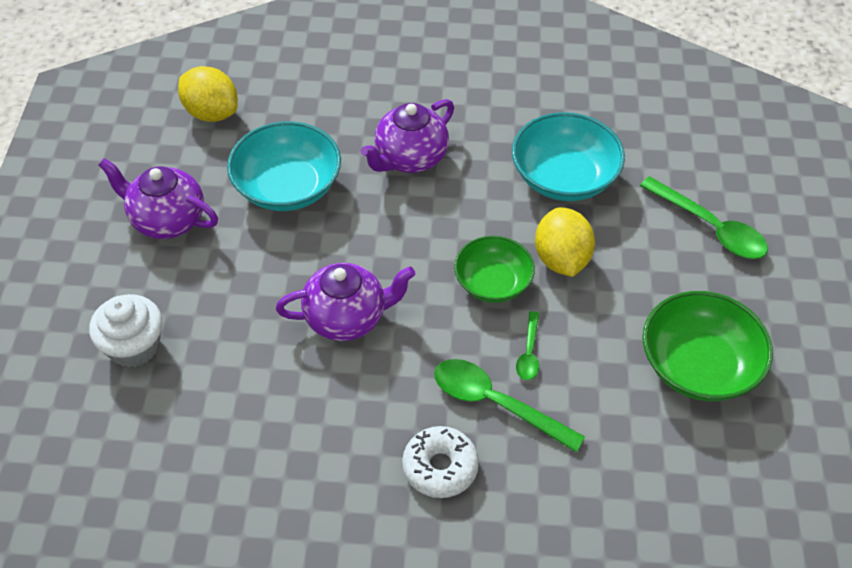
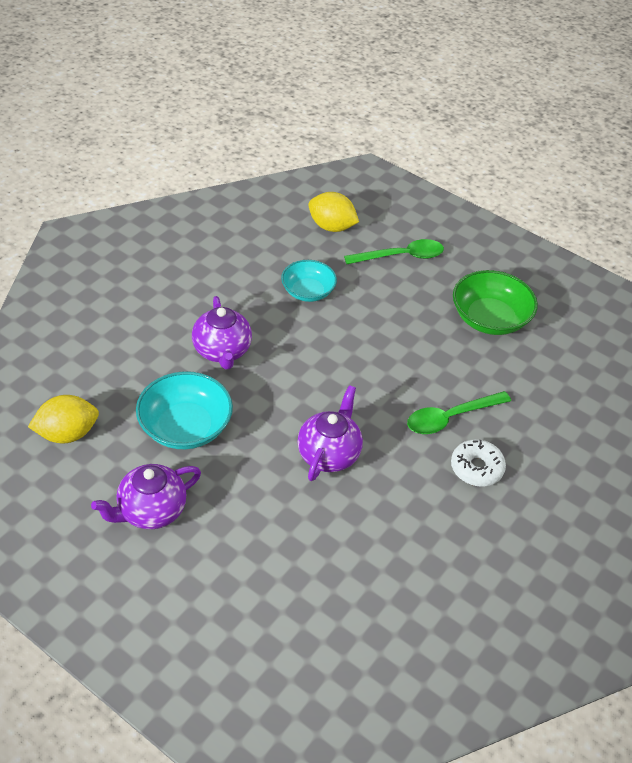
camera: 60 degrees left, 5 degrees down
white cupcake [89,294,162,367] -> none
green bowl [454,236,535,303] -> none
turquoise bowl [512,112,625,201] -> turquoise bowl [281,260,337,302], size x0.67
green spoon [516,311,539,380] -> none
yellow lemon [535,207,595,277] -> yellow lemon moved to [308,192,359,232]

